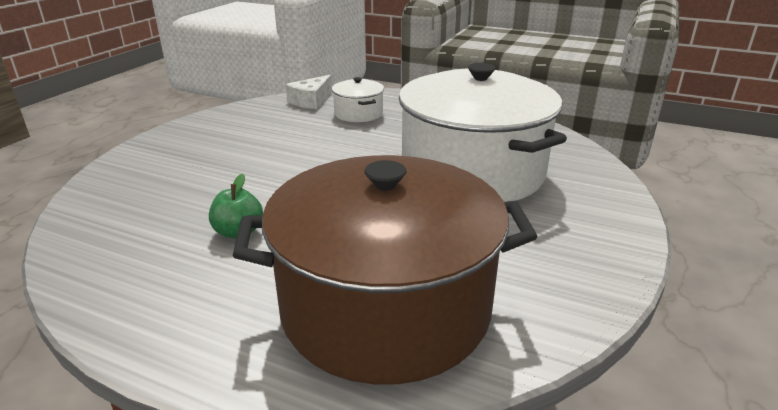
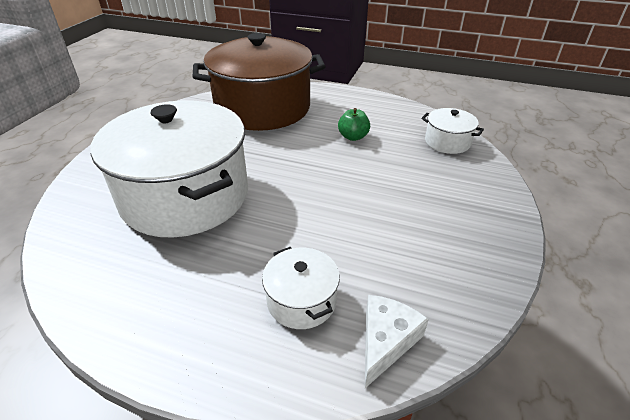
camera: 175 degrees right, 10 degrees up
none -> white pot [421,108,484,154]

